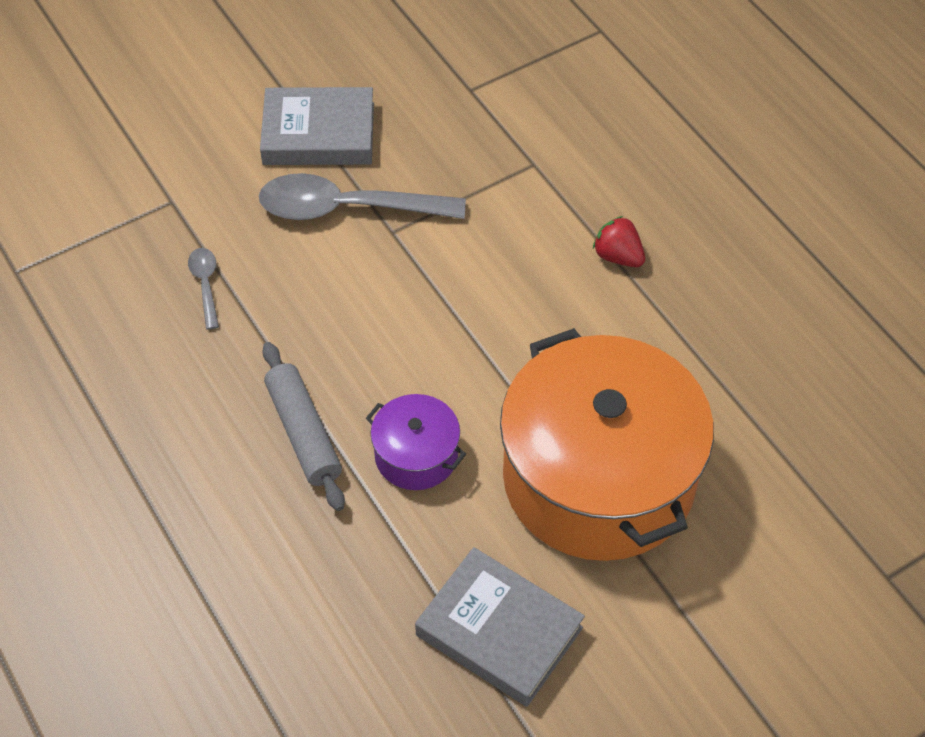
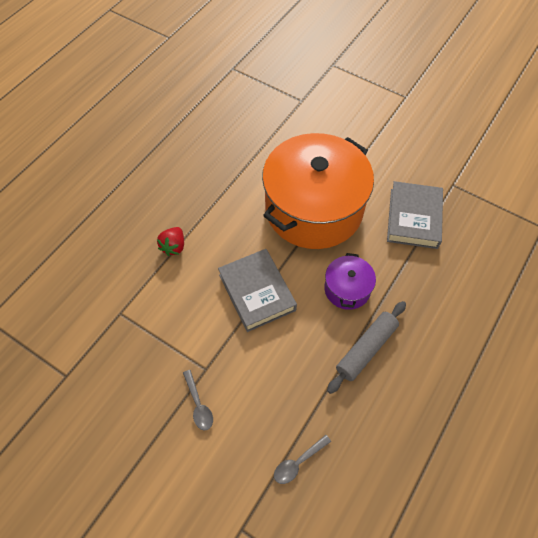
camera: 115 degrees left, 5 degrees up
grey spoon [259,173,466,220] -> grey spoon [183,370,213,431], size x0.46
grey book [260,87,374,165] -> grey book moved to [218,249,297,332]

